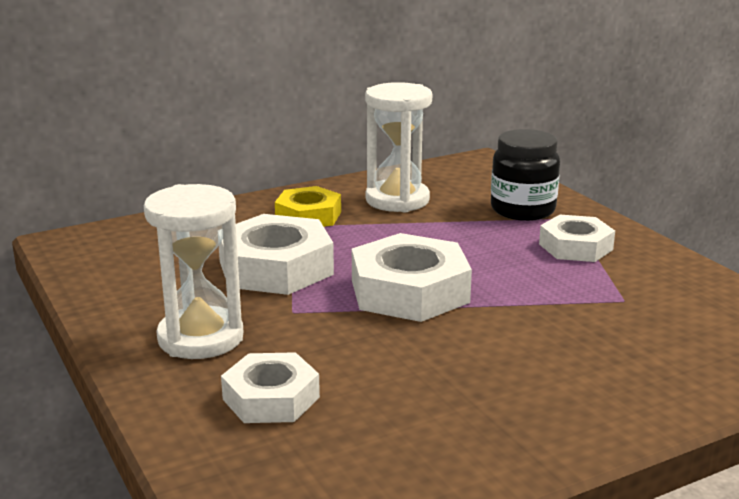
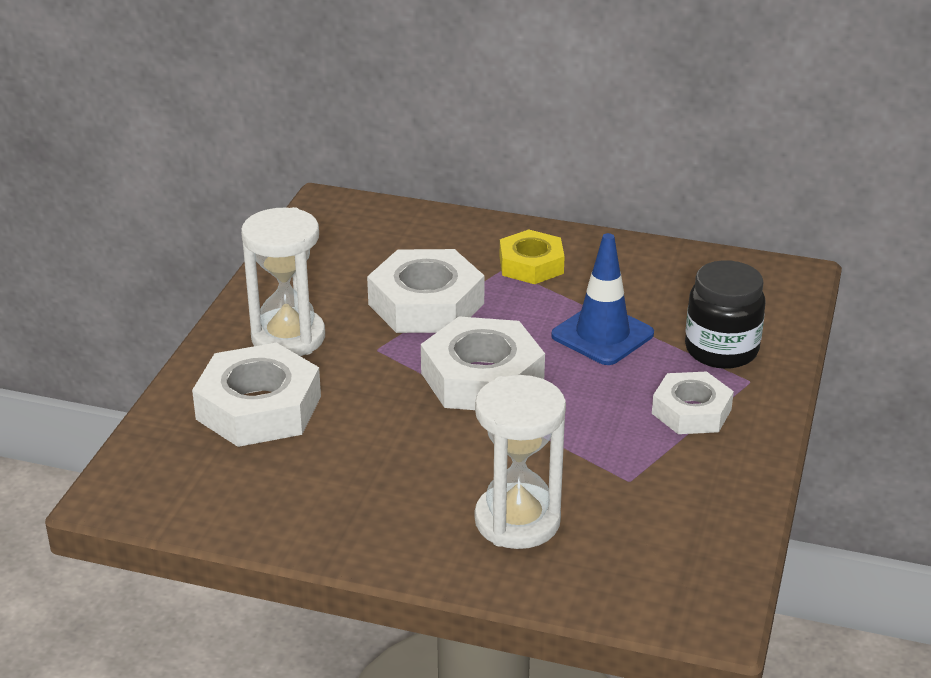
camera: 45 degrees right, 10 degrees up
white nut [221,352,320,423] -> white nut [192,343,321,447], size x1.58
white hourglass [365,82,432,212] -> white hourglass moved to [475,375,566,549]
none -> blue traffic cone [551,233,654,365]

